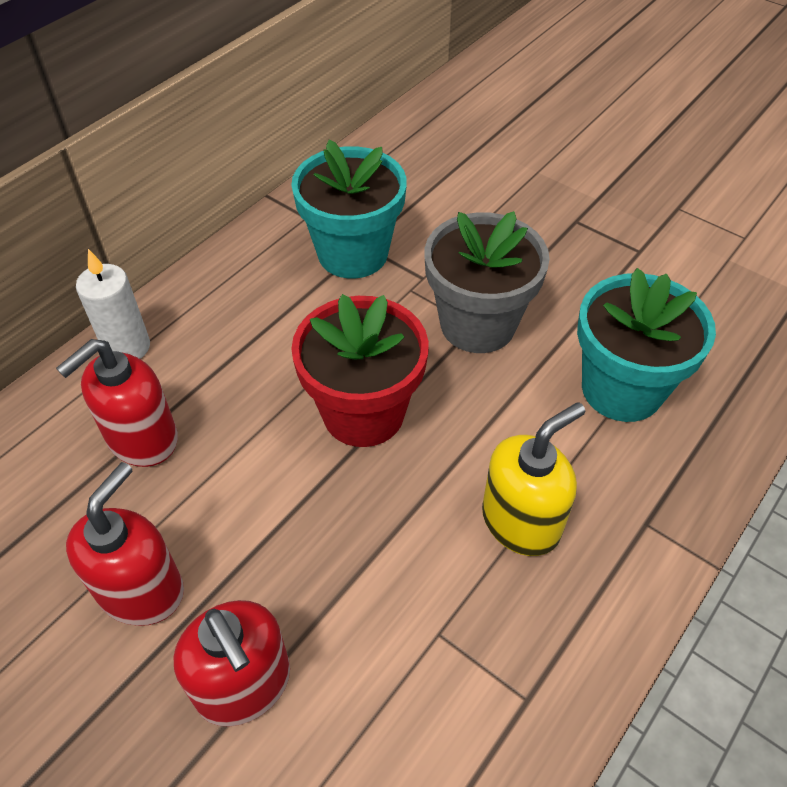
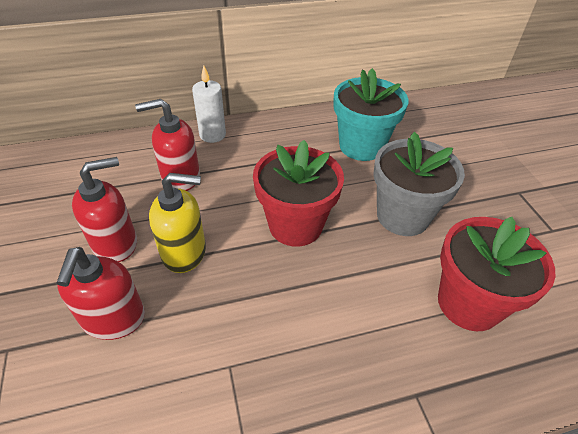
camera: 35 degrees right, 5 degrees down
yellow soap dispenser [482,402,586,556] -> yellow soap dispenser moved to [149,173,206,273]
turquoise flower pot [577,268,716,422] -> red flower pot [438,217,555,331]

